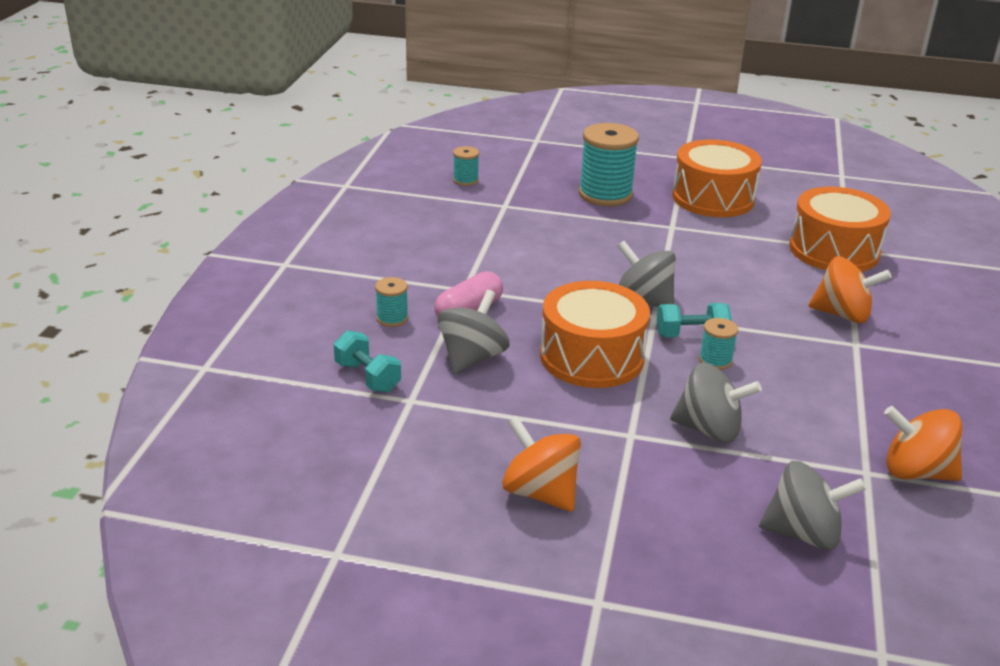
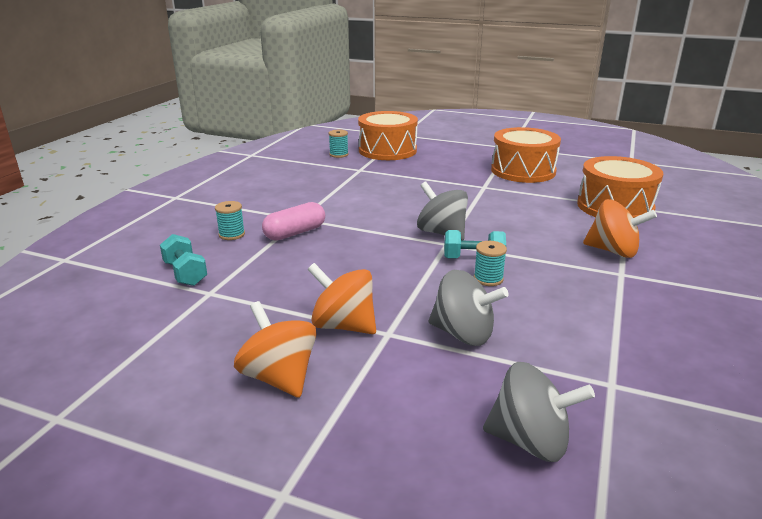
camera: 10 degrees right, 5 degrees down
grey spinning top [438,290,510,374] -> none
orange drum [540,281,650,388] -> orange drum moved to [358,111,418,160]
turquoise spool [579,123,639,206] -> none
orange spinning top [884,406,963,481] -> orange spinning top moved to [307,263,376,334]

